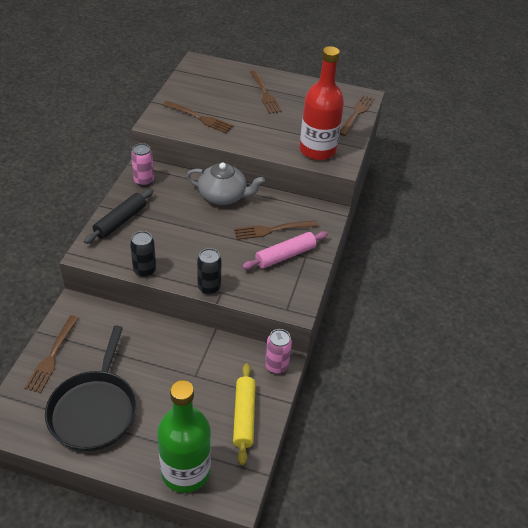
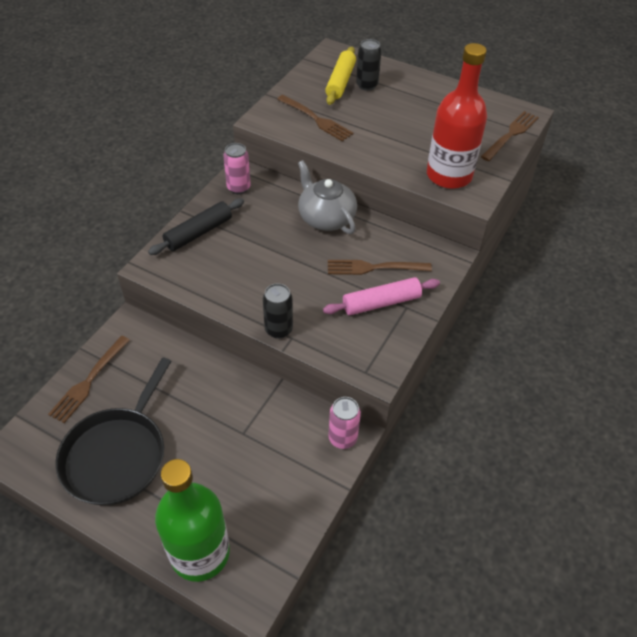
camera: 15 degrees right, 5 degrees up
black can [130,231,156,277] -> black can moved to [356,39,382,91]
grey teapot [186,163,265,205] -> grey teapot turned 150 degrees counterclockwise [298,160,357,234]
yellow rolling pin [233,363,256,465] -> yellow rolling pin moved to [325,47,356,105]
brown fork [250,70,282,114] -> none

